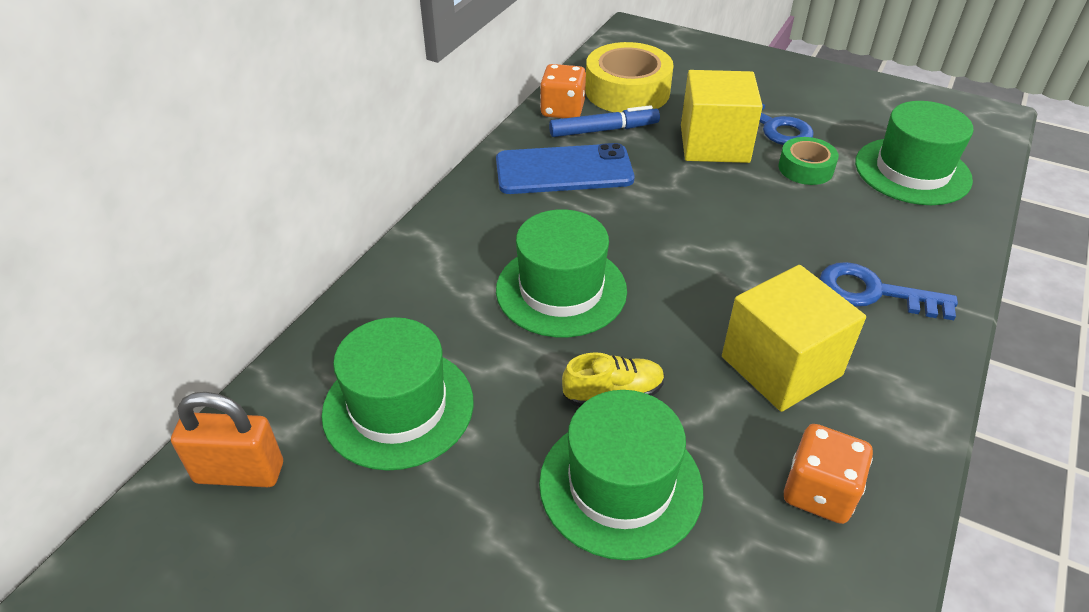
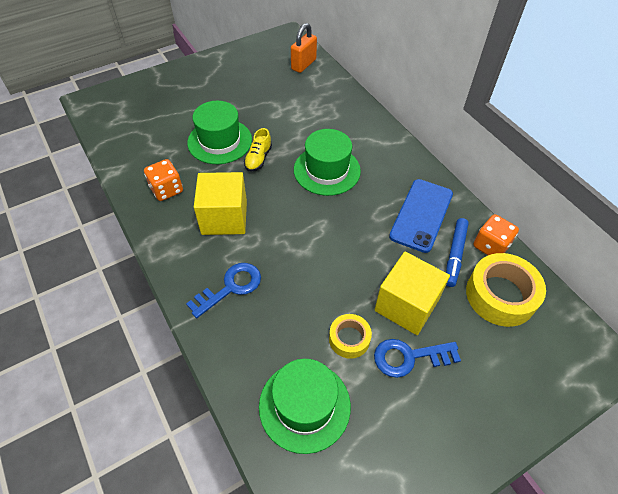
camera: 120 degrees right, 10 degrees up
green hat [321,317,474,471] -> none
green tape [778,137,839,185] -> yellow tape [329,314,372,359]

